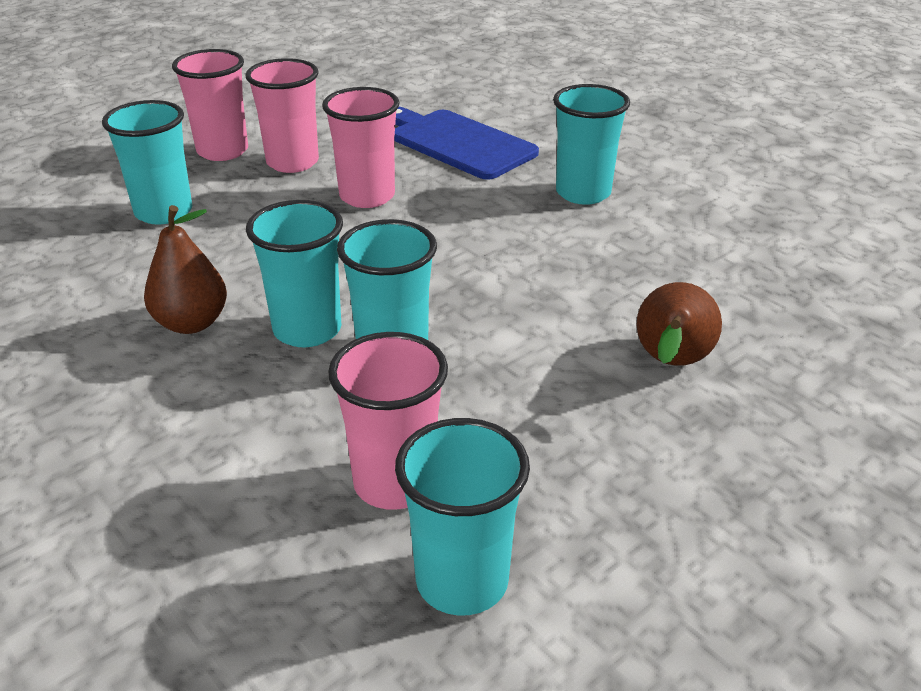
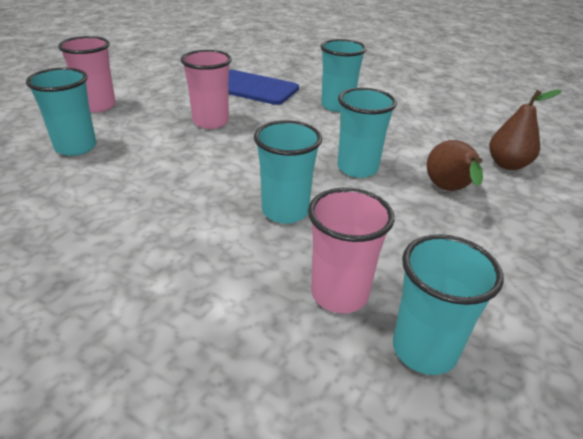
camera: 20 degrees left, 0 degrees up
brown pear [144,205,227,334] -> brown pear moved to [489,90,562,170]
pink cup [245,58,319,173] -> none
turquoise cup [246,200,343,347] -> turquoise cup moved to [338,88,397,178]

